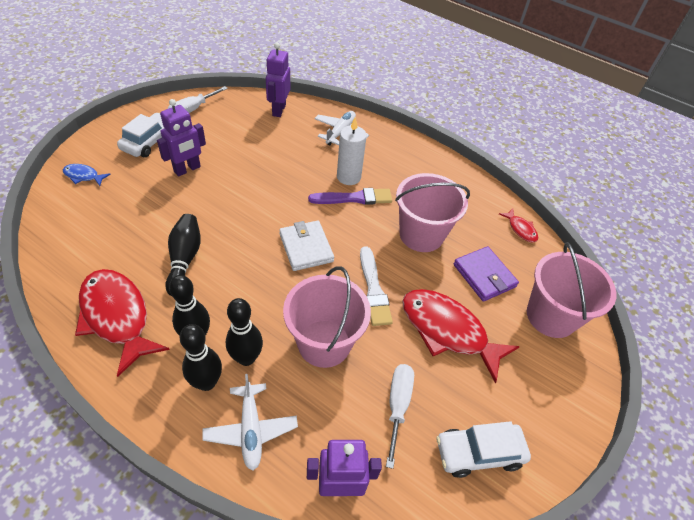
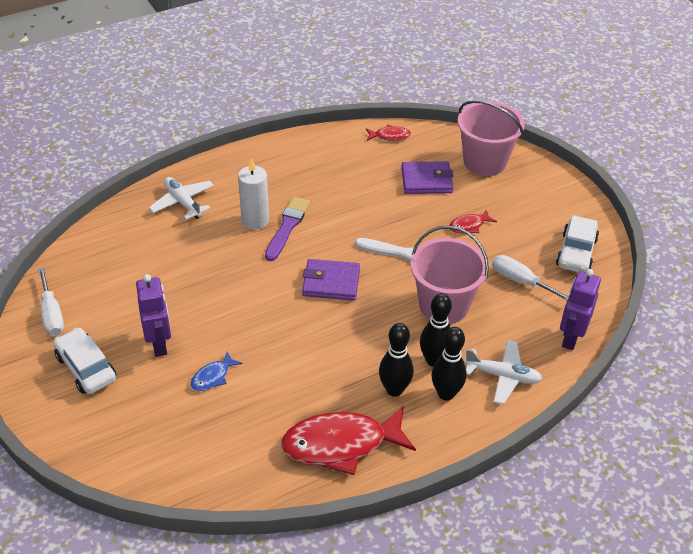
camera: 60 degrees left, 5 degrees down
blue fish [63,164,111,186] -> blue fish moved to [191,352,242,391]
black bowling pin [165,214,201,296] -> none
purple robot [266,42,290,117] -> none
white wallet [279,220,334,271] -> purple wallet [302,259,360,301]
pink bucket [395,173,470,252] -> none
red fish [402,289,520,383] -> red fish [449,209,497,233], size x0.46

